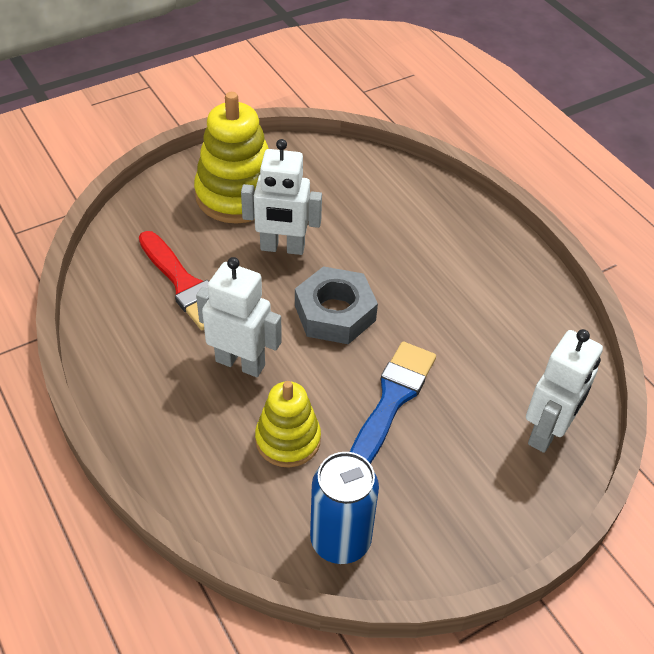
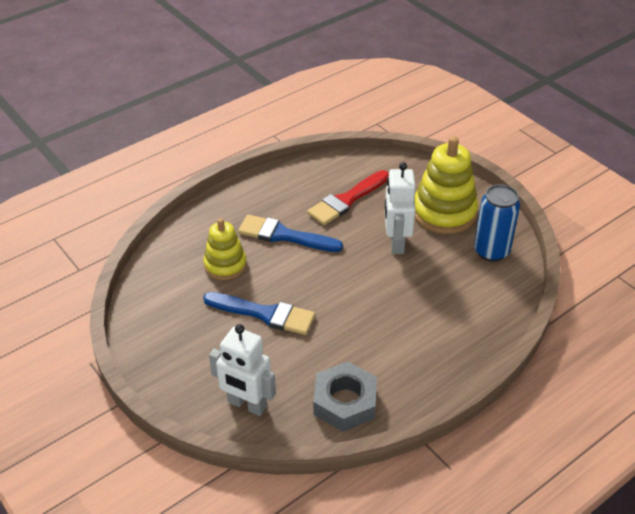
camera: 85 degrees right, 5 degrees down
white robot [196,257,282,377] -> blue brush [238,215,343,252]
grey nut [295,266,378,344] -> grey nut moved to [313,361,377,432]
blue can [310,452,379,564] -> blue can moved to [474,184,520,262]

